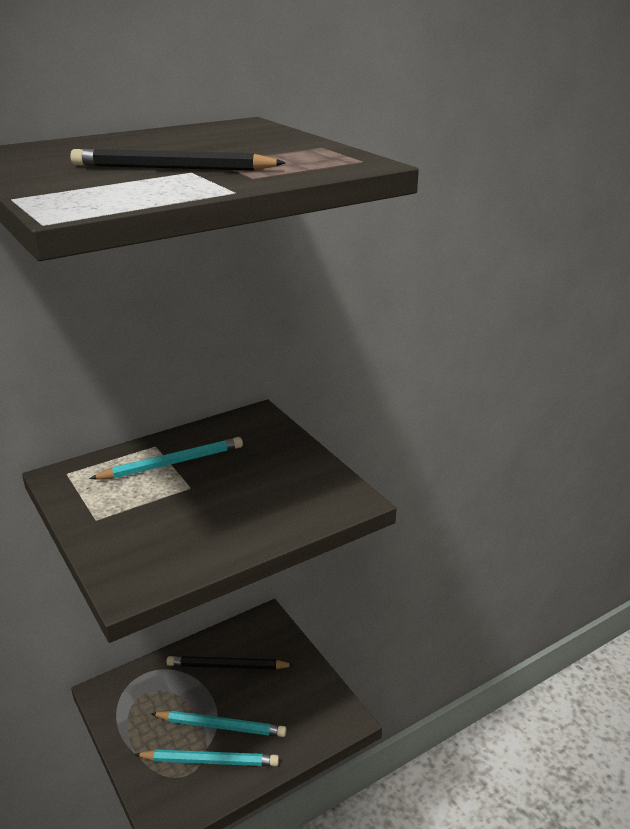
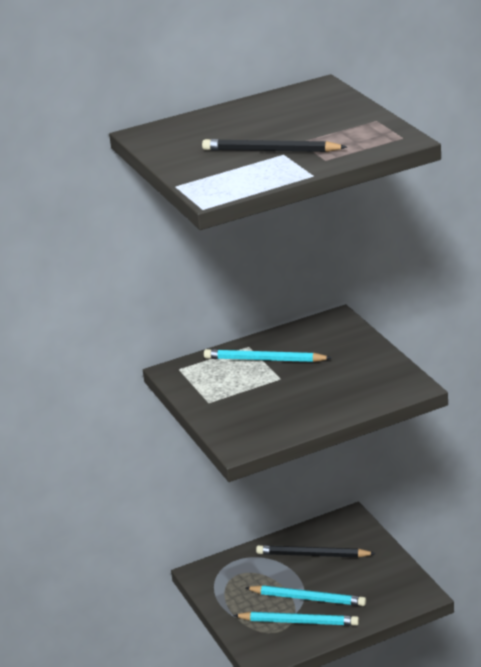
camera: 10 degrees right, 0 degrees up
turquoise pencil [89,437,243,480] -> turquoise pencil turned 150 degrees counterclockwise [204,349,332,362]

